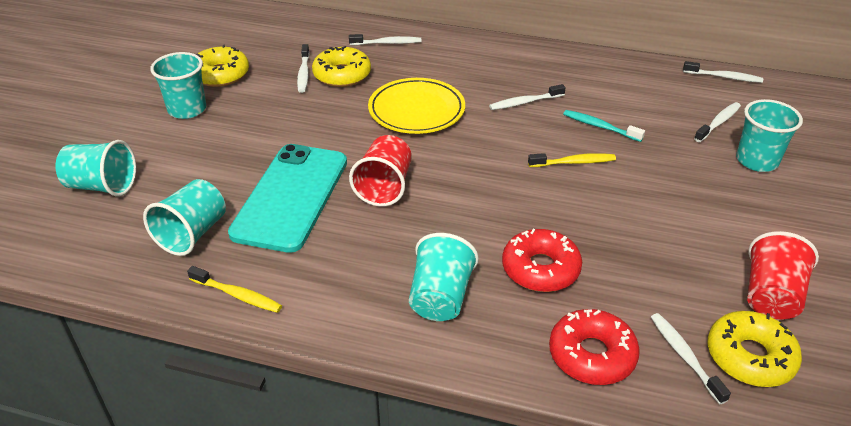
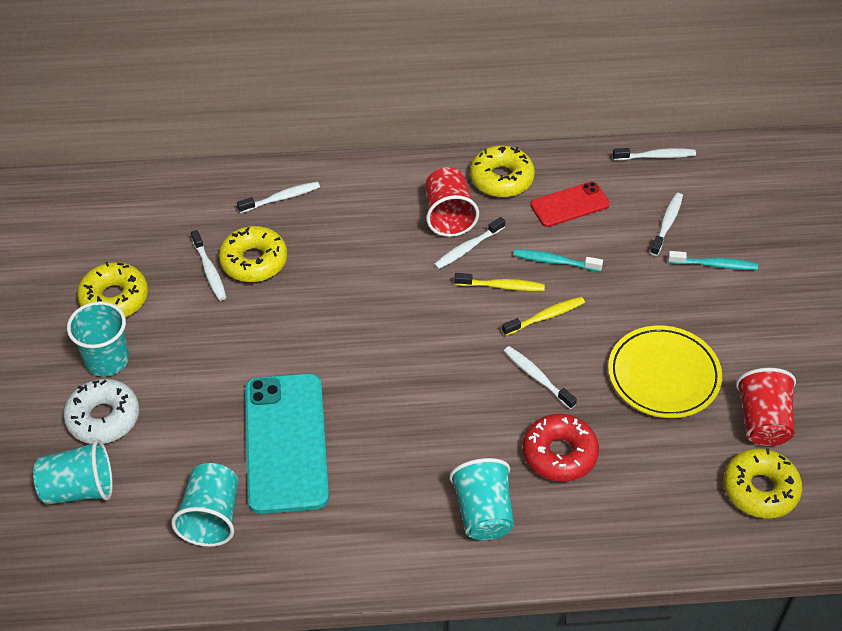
camera: 20 degrees left, 10 degrees up
yellow toothbrush [187,266,282,313] -> yellow toothbrush moved to [454,273,545,291]
red cup [349,135,412,207] -> red cup moved to [426,167,479,237]
yellow plate [368,78,465,134] -> yellow plate moved to [608,325,722,418]
red donut [549,309,640,385] -> none
white toothbrush [651,313,731,404] -> white toothbrush moved to [504,346,577,409]
turquoise cup [736,99,803,172] -> turquoise toothbrush [668,251,758,270]
none -> white donut [63,379,139,444]
none -> yellow donut [470,145,535,197]
none -> red phone [530,182,610,227]

